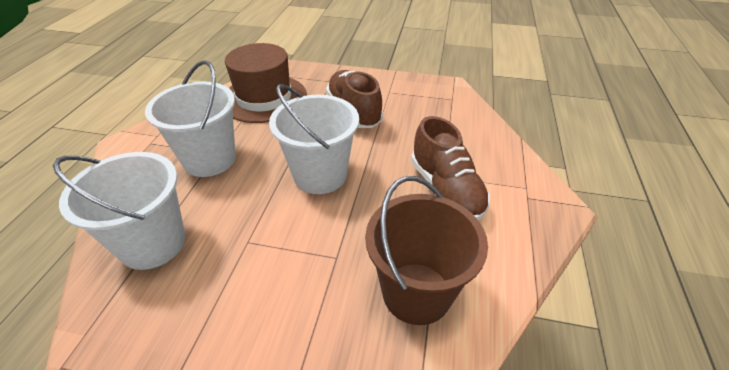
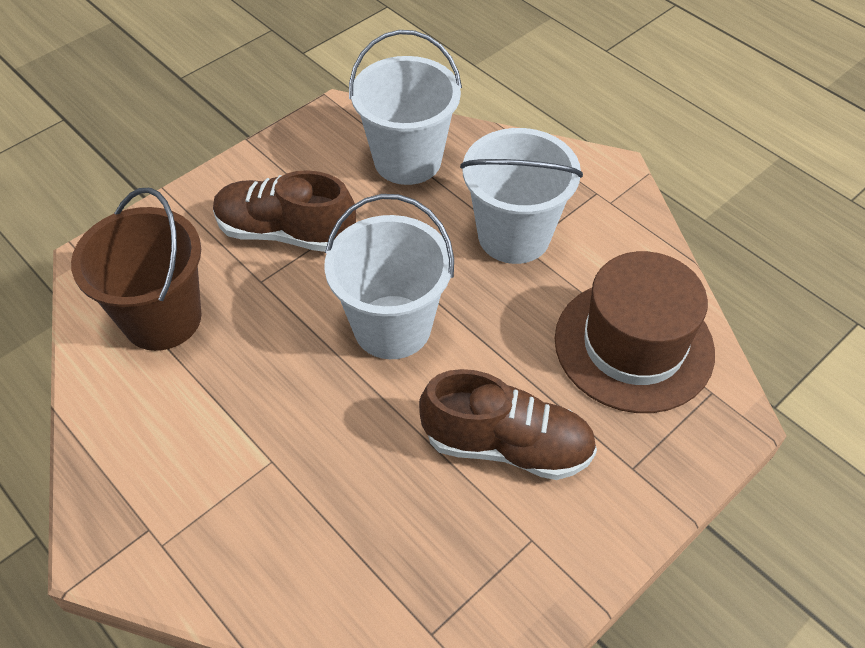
camera: 125 degrees right, 10 degrees up
brown shoe [411,116,490,220] -> brown shoe moved to [213,170,356,252]

